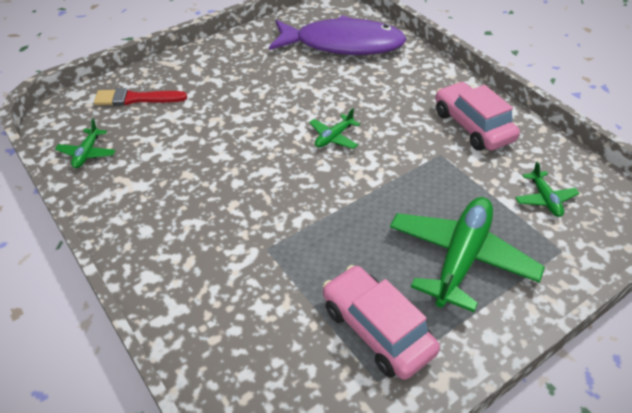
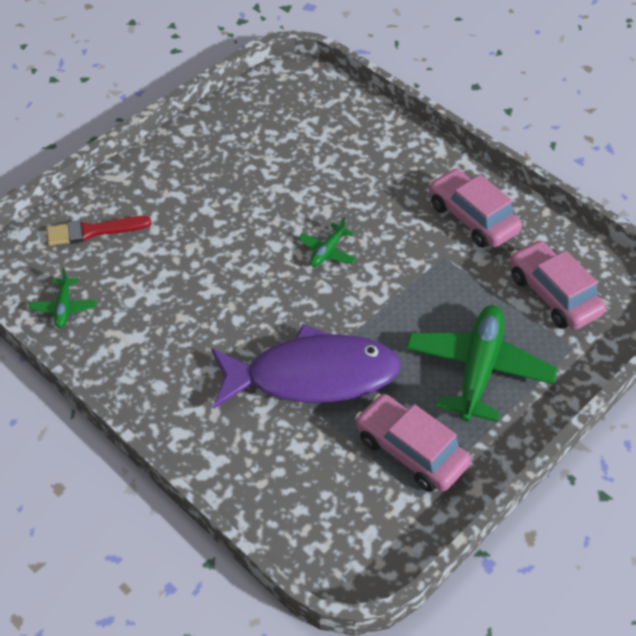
camera: 10 degrees left, 5 degrees up
purple fish [269,15,406,55] -> purple fish moved to [211,324,401,409]
green plane [515,161,580,217] -> pink car [510,240,606,330]

